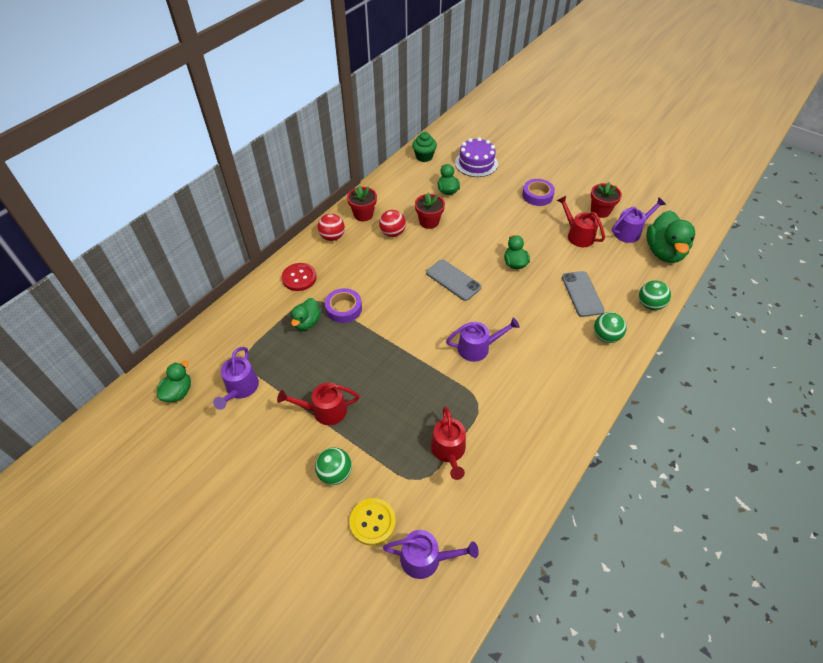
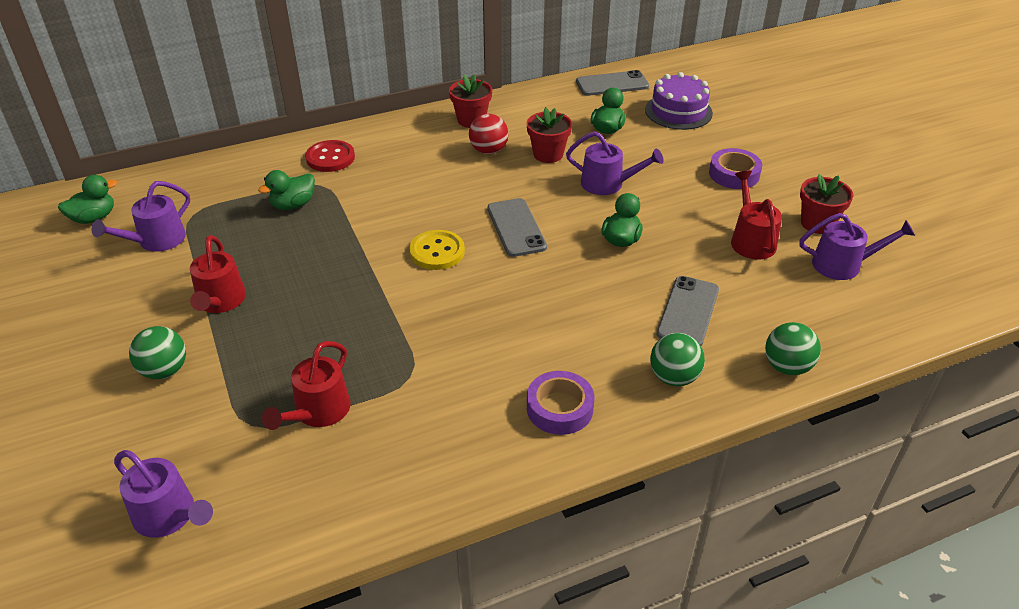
camera: 30 degrees right, 10 degrees down
red watering can [277,383,360,425] -> red watering can turned 120 degrees counterclockwise [190,235,246,313]
red ball [317,214,345,241] -> none
purple tape [325,288,362,323] -> purple tape moved to [527,371,594,435]
yellow button [349,498,396,546] -> yellow button moved to [409,230,465,270]
green cupcake [412,132,437,162] -> grey phone [576,70,649,96]
purple watering can [446,318,520,362] -> purple watering can moved to [566,131,664,195]
green duck [646,210,695,263] -> none

